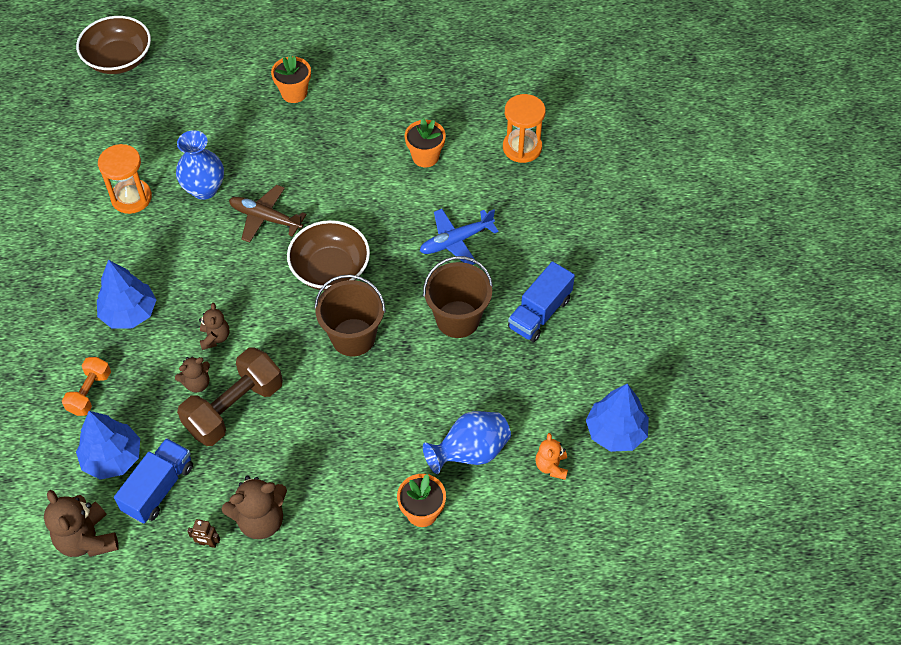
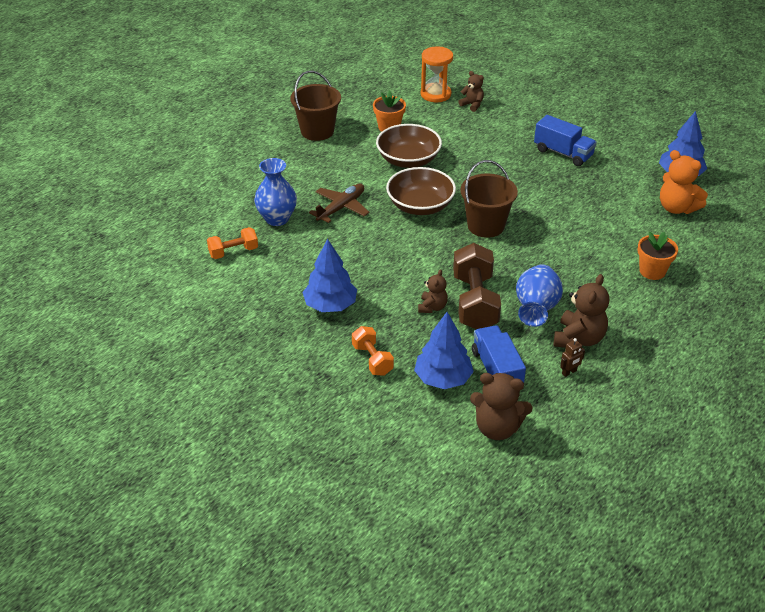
camera: 45 degrees left, 15 degrees down
brown bowl [76,16,151,74] -> brown bowl moved to [376,124,442,168]
orange hourglass [98,144,152,214] -> orange dumbbell [207,227,258,259]
brown teddy bear [199,303,229,350] -> brown teddy bear moved to [458,71,484,112]
brown plane [229,185,307,243] -> brown plane turned 150 degrees clockwise [309,184,370,223]
orange flower pot [271,56,311,103] -> none
blue plane [420,209,499,265] -> none
brown bucket [423,256,493,338] -> brown bucket moved to [290,71,341,141]
blue vase [423,411,511,474] -> blue vase moved to [516,265,563,327]
blue truck [508,261,575,342] -> blue truck turned 45 degrees counterclockwise [534,115,597,166]
orange teddy bear [535,433,568,480] -> orange teddy bear [660,150,708,214], size x1.68

